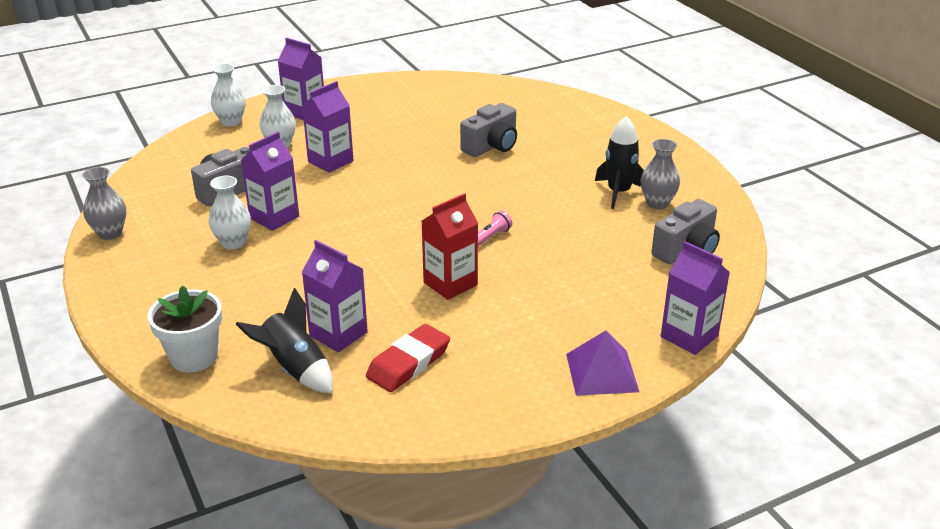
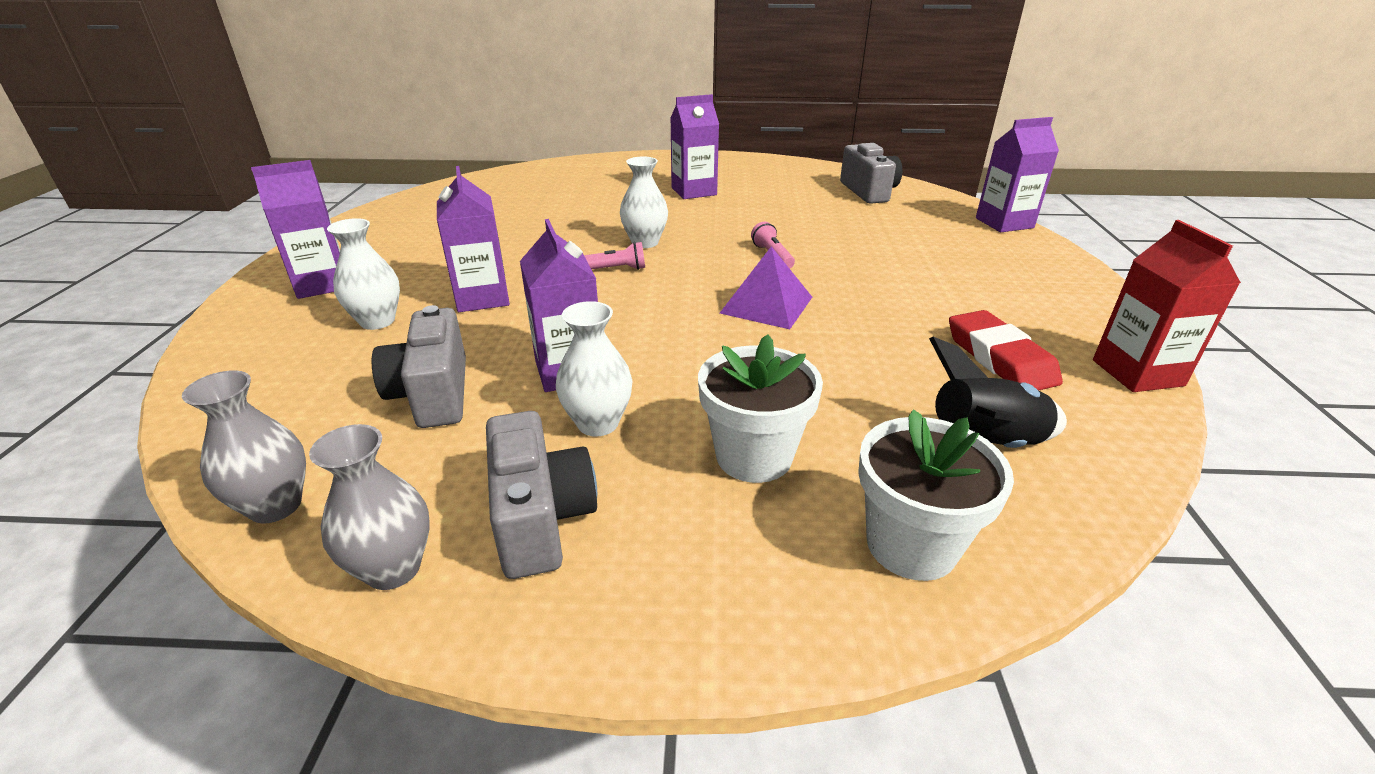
camera: 60 degrees left, 0 degrees up
white vase [211,63,246,127] -> white vase moved to [620,157,668,248]
purple carton [302,240,368,352] -> purple carton moved to [670,94,719,199]
red carton [422,193,478,300] -> red carton moved to [1093,220,1241,392]
grey camera [460,103,517,157] -> grey camera moved to [486,411,597,579]
purple pyramid [566,331,639,396] -> purple pyramid moved to [720,246,812,329]
black rocket [595,116,644,209] -> none
grey vase [640,139,680,209] -> grey vase moved to [182,370,306,523]
none -> pink flashlight [584,242,645,270]
none -> white flower pot [698,334,823,483]

